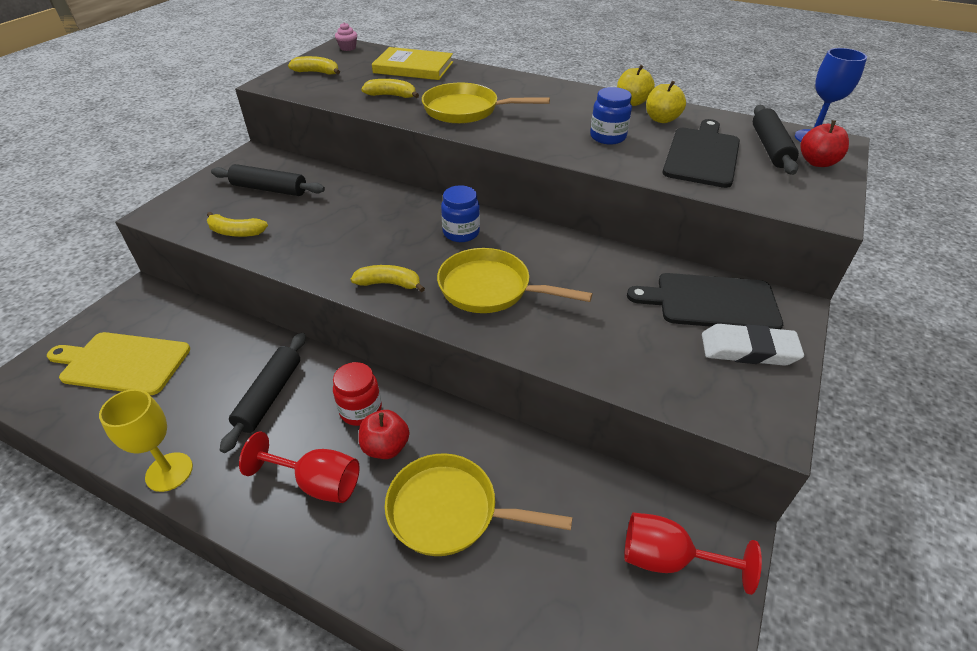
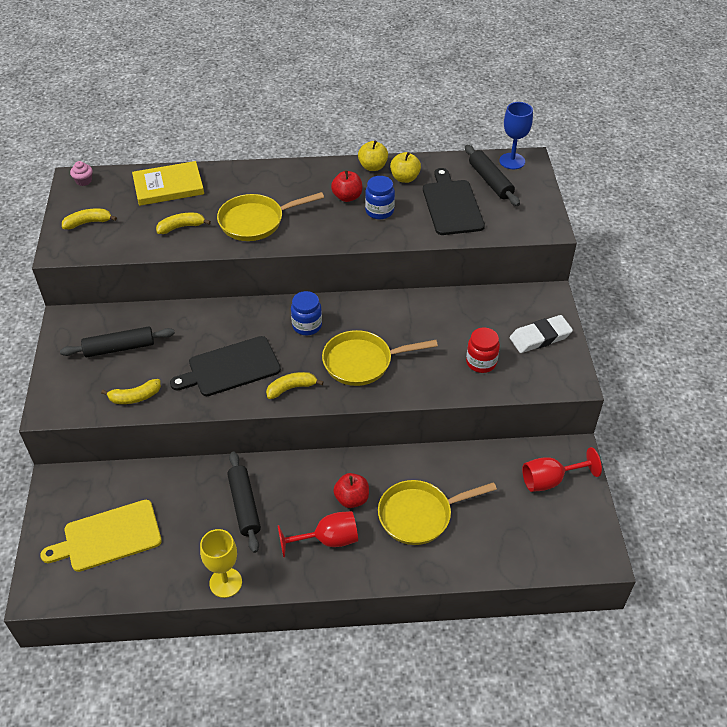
camera: 30 degrees left, 5 degrees up
red jar [333,362,382,426] -> red jar moved to [466,328,500,373]
black cutting board [627,273,783,329] -> black cutting board moved to [170,336,281,396]
red apple [800,120,849,167] -> red apple moved to [331,170,362,202]

